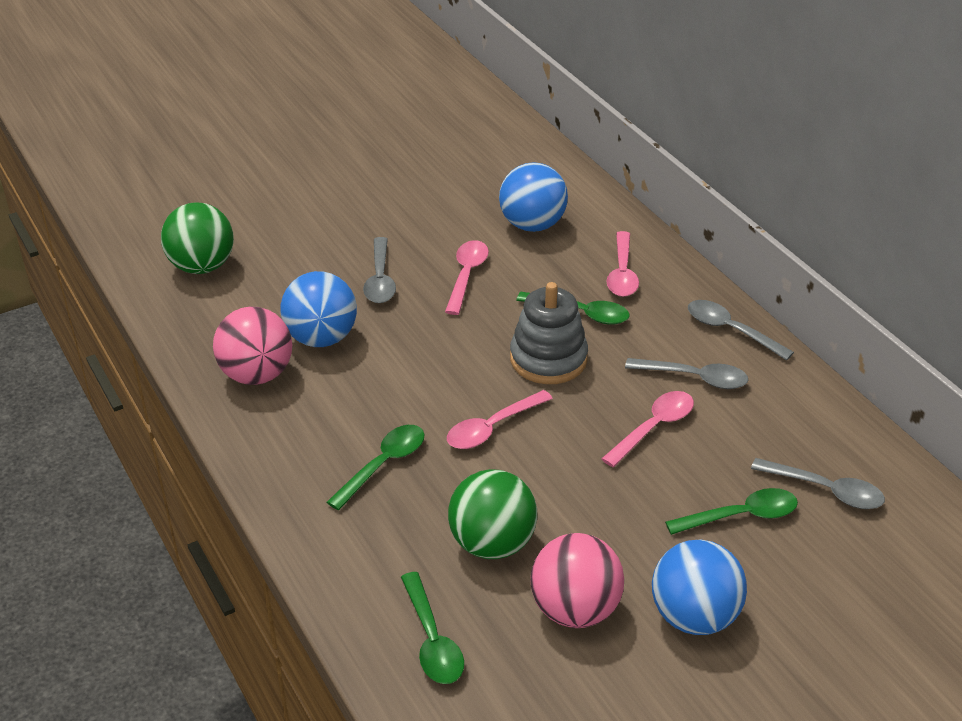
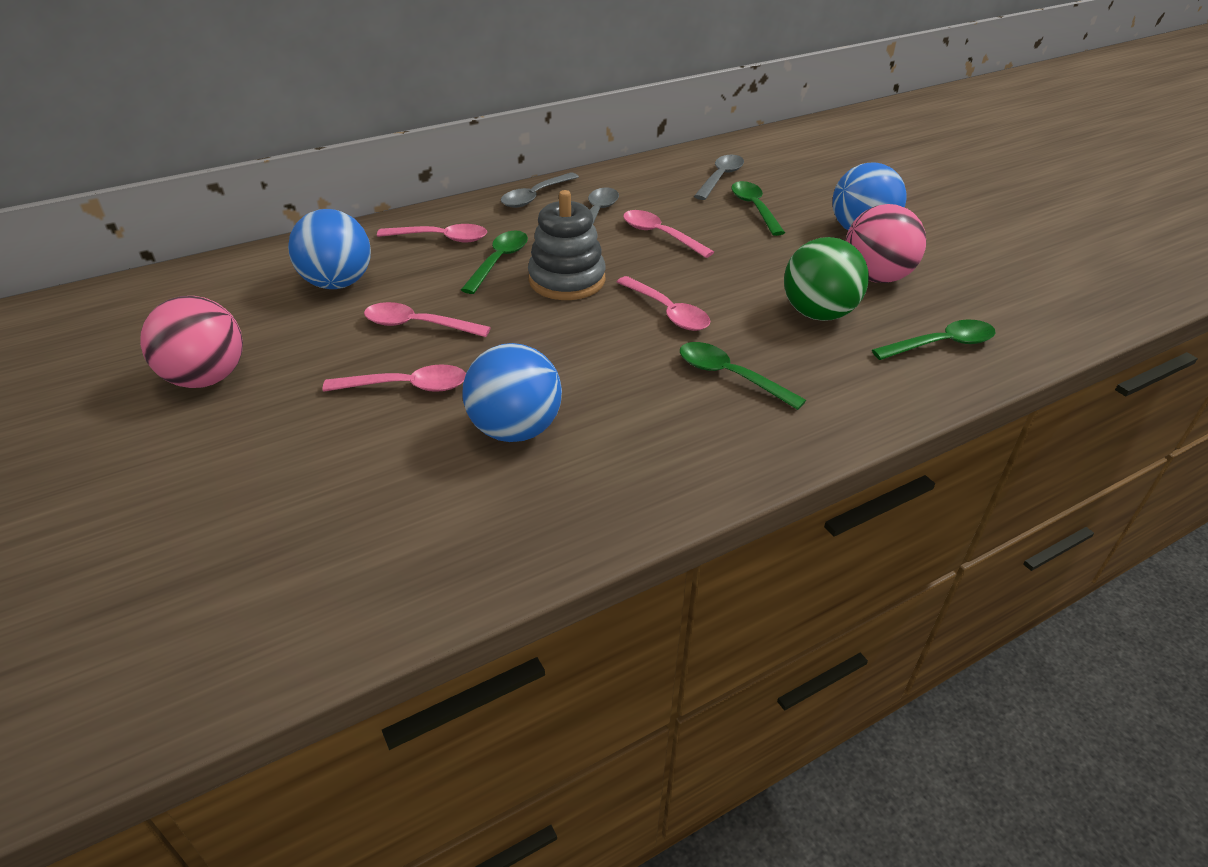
camera: 90 degrees left, 0 degrees up
green ball [161,203,234,274] -> none
pink ball [213,307,292,385] -> pink ball moved to [140,296,243,388]
grey spoon [363,237,396,303] -> pink spoon [322,364,466,392]

